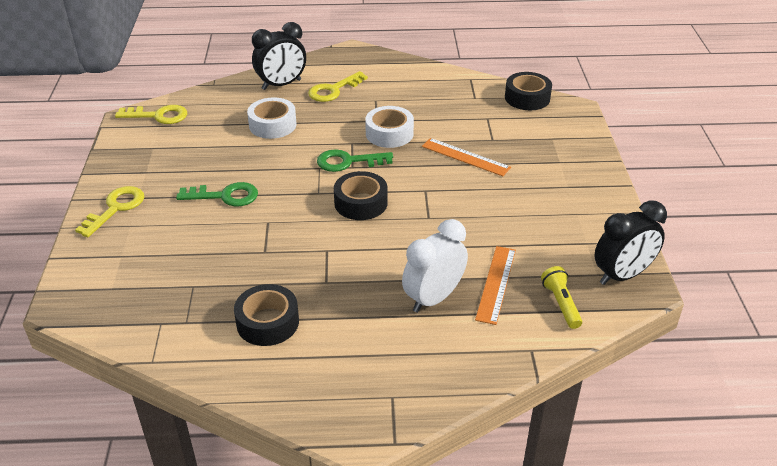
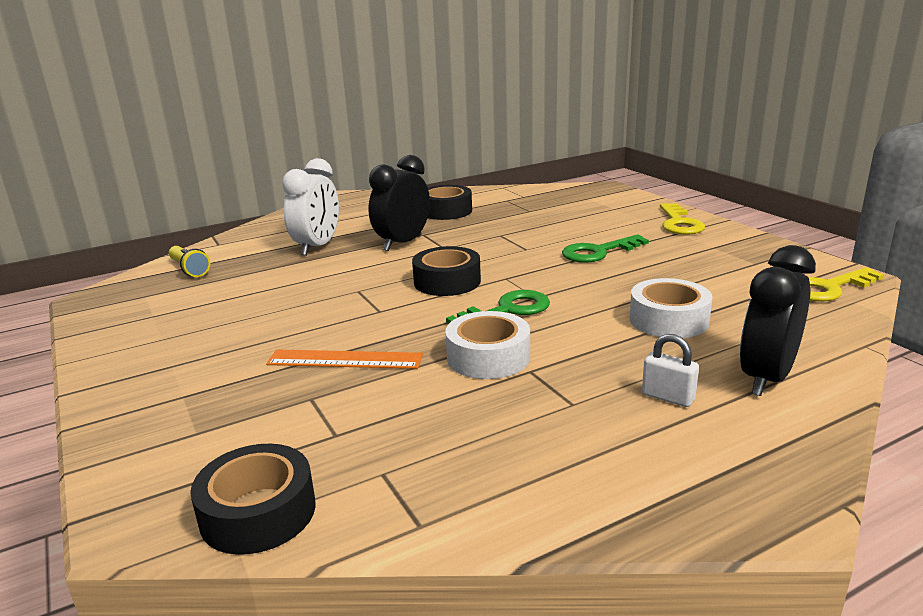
camera: 155 degrees right, 15 degrees down
yellow key [308,71,368,102] -> white padlock [642,334,699,407]
orange ruler [475,246,516,325] -> none
black clock [594,201,667,285] -> black clock moved to [368,155,430,251]

